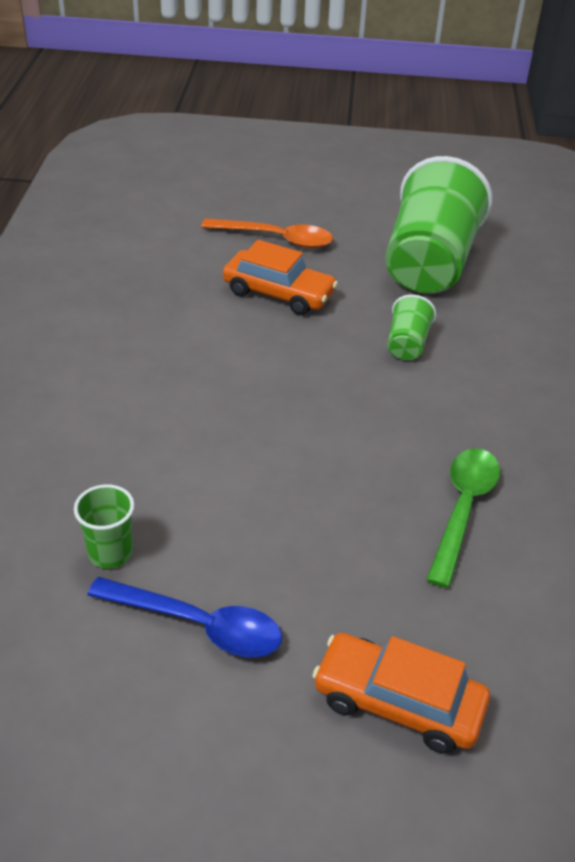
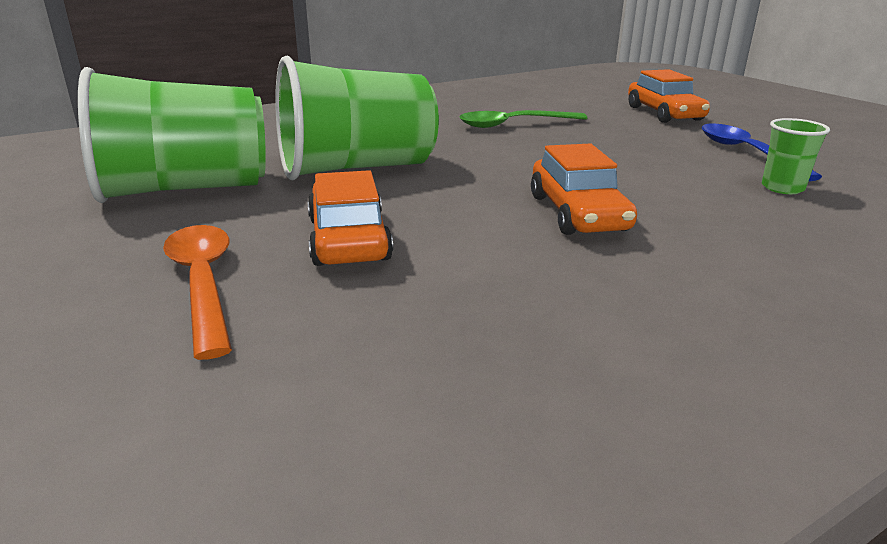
camera: 125 degrees left, 15 degrees down
green cup [387,294,437,360] -> green cup [275,56,439,180], size x2.32
none -> orange car [531,144,637,235]

